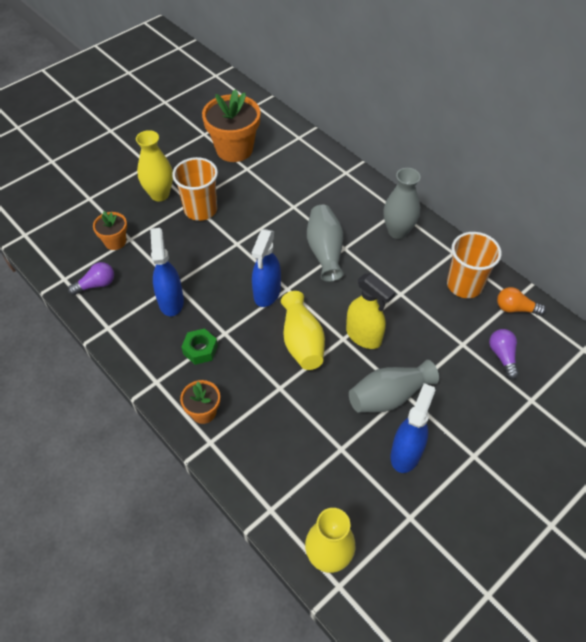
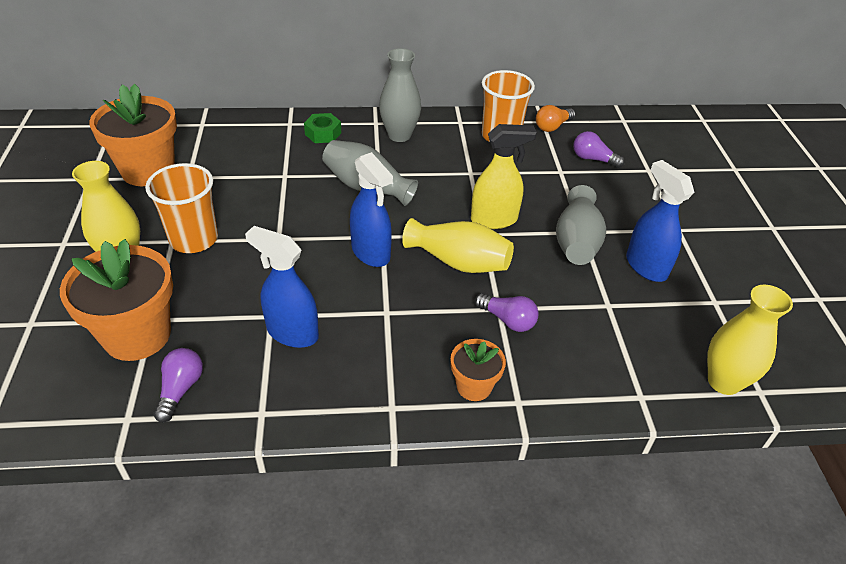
camera: 55 degrees left, 10 degrees down
orange flower pot [93,211,127,250] -> orange flower pot [60,239,173,361], size x1.90
green nut [181,328,218,365] -> green nut moved to [304,113,341,143]
none -> purple light bulb [474,293,539,332]

